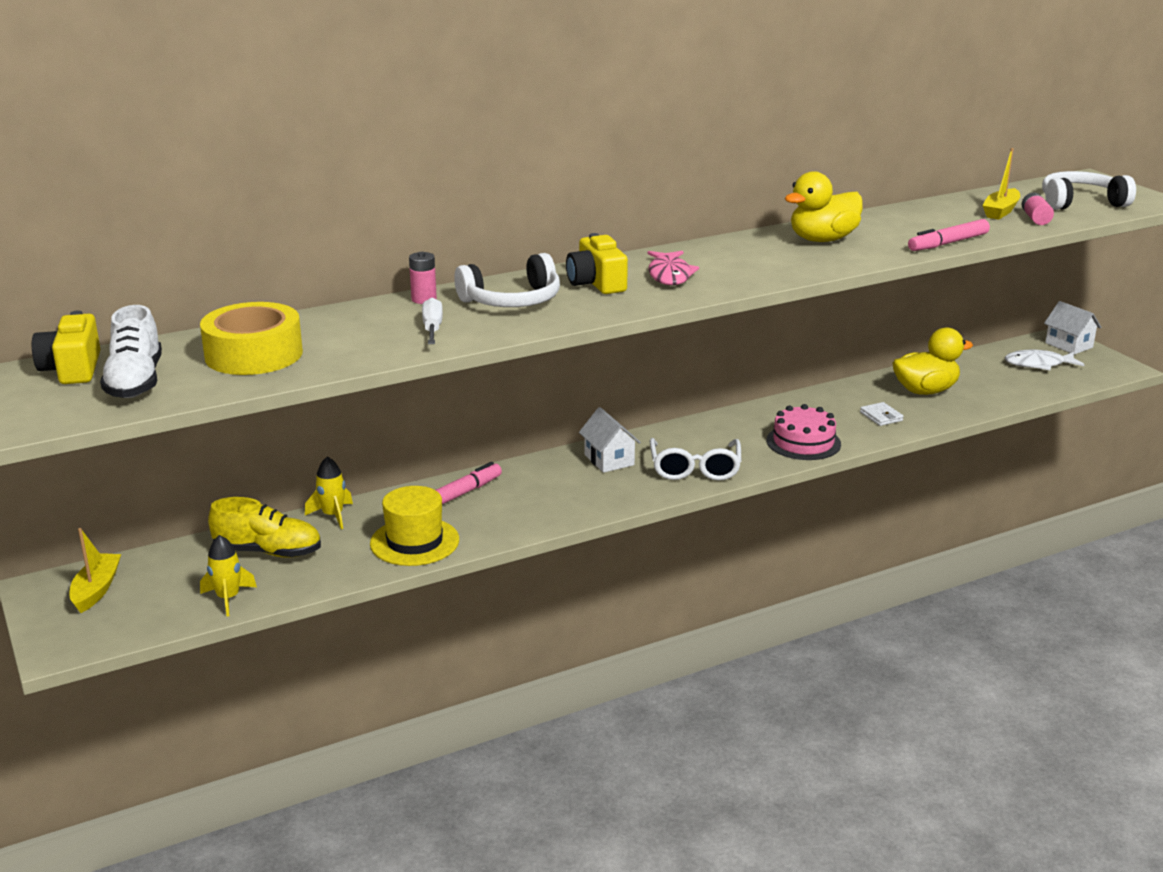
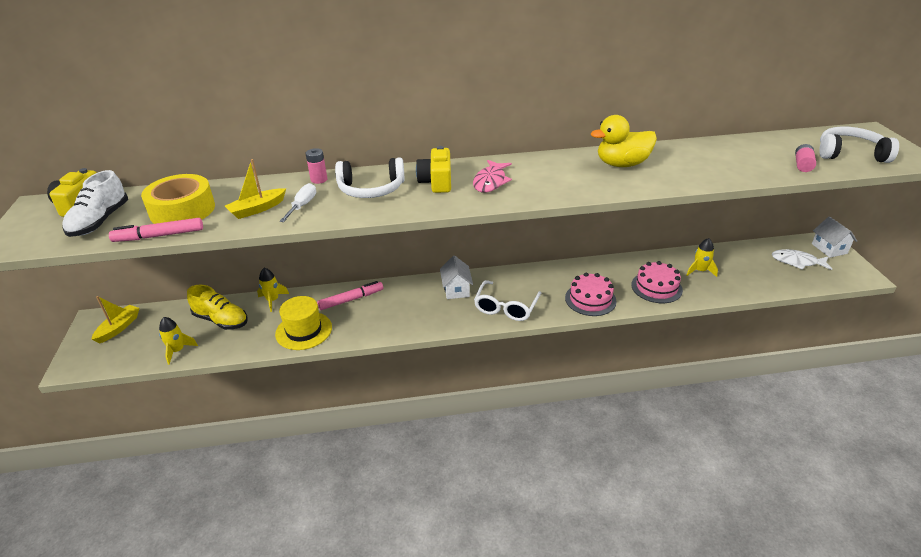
camera: 20 degrees right, 10 degrees up
white wallet [860,402,904,426] -> pink cake [631,261,683,303]
yellow duck [892,327,973,395] -> yellow rocket [687,238,718,277]
pink marker [908,219,990,251] -> pink marker moved to [109,218,203,242]
yellow boat [983,148,1020,220] -> yellow boat moved to [225,159,286,219]

